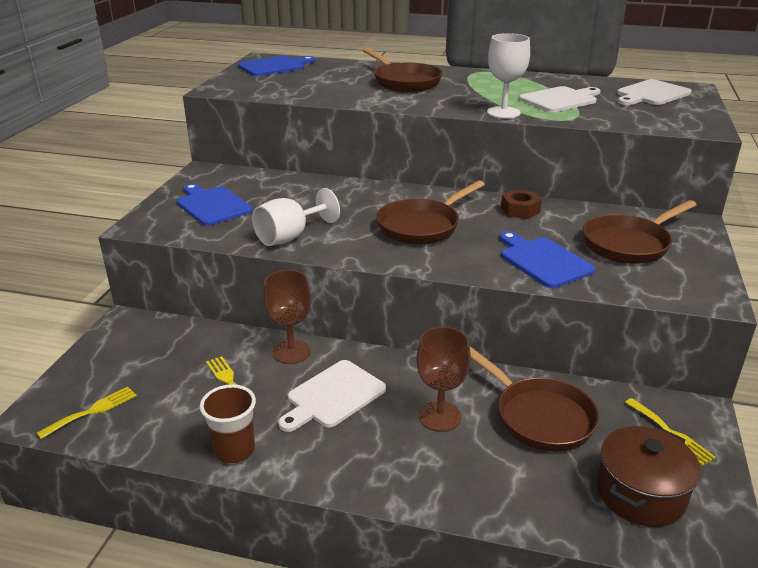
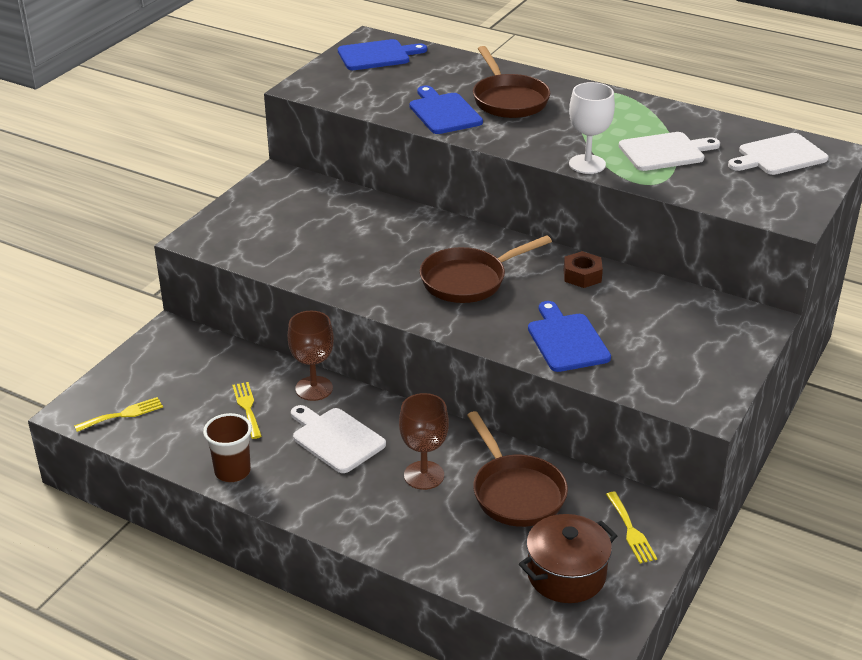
camera: 15 degrees right, 5 degrees up
blue cutting board [177,183,253,226] -> blue cutting board moved to [410,85,483,134]
white goblet [252,188,340,246] -> none
white cutting board [278,360,386,432] -> white cutting board turned 75 degrees clockwise [291,405,386,473]
brown pan [583,200,696,264] -> none

